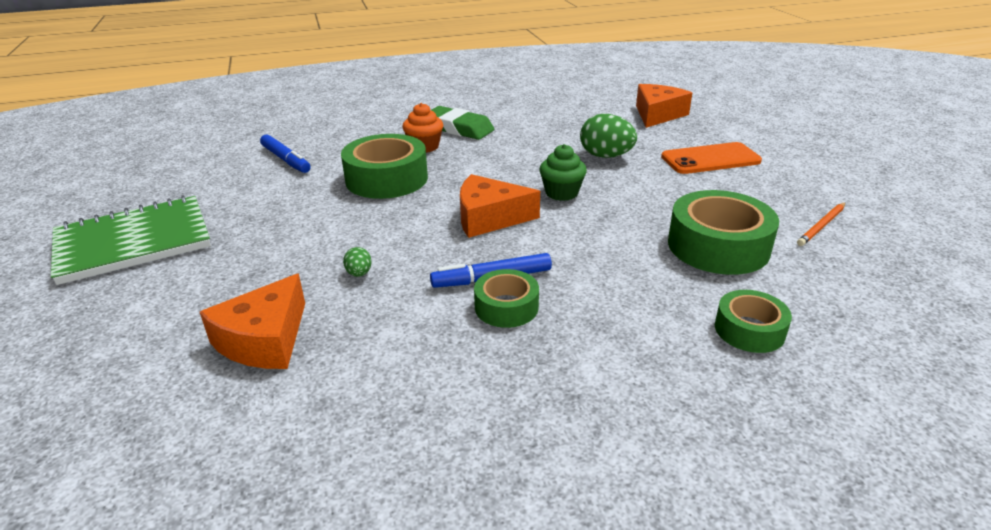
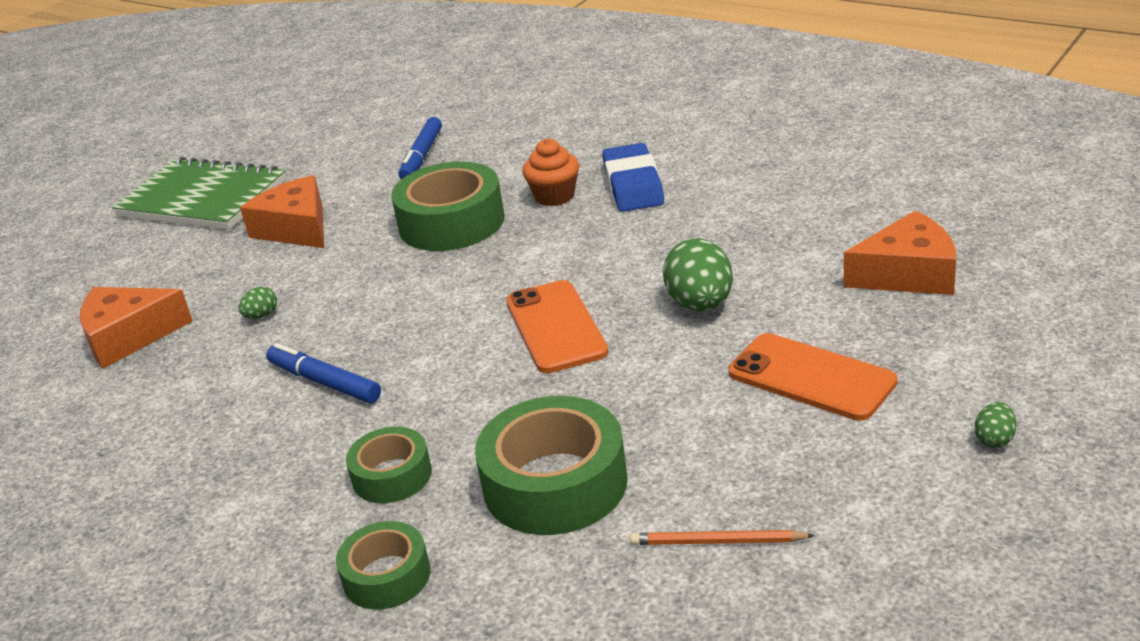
camera: 55 degrees right, 0 degrees up
green eraser [431,106,495,140] -> blue eraser [602,143,664,212]
orange cheese [460,174,540,238] -> orange cheese moved to [240,175,324,248]
green tape [474,269,539,328] -> green tape moved to [346,427,432,503]
green cupcake [540,144,587,201] -> orange phone [506,280,609,373]
none -> green egg [975,402,1017,448]

